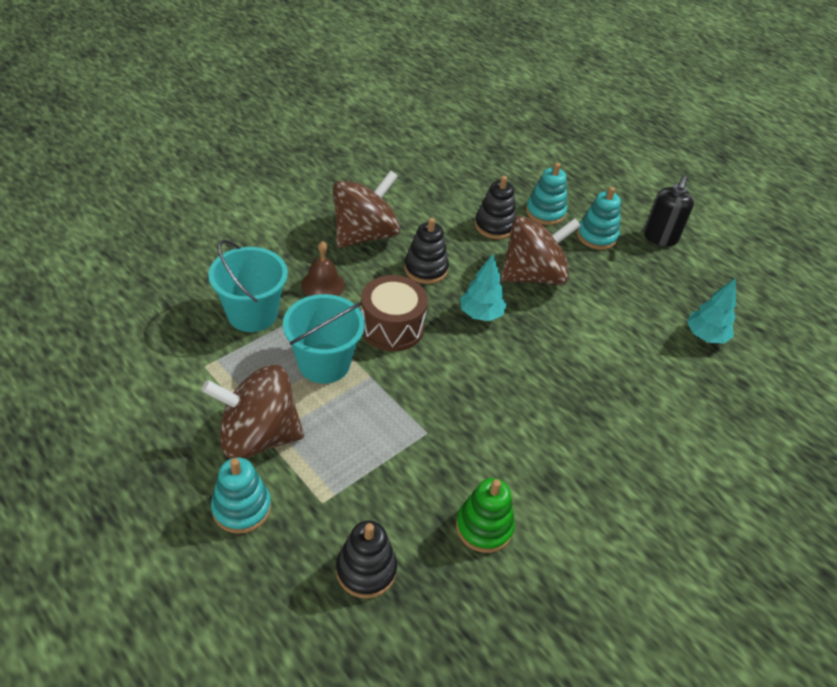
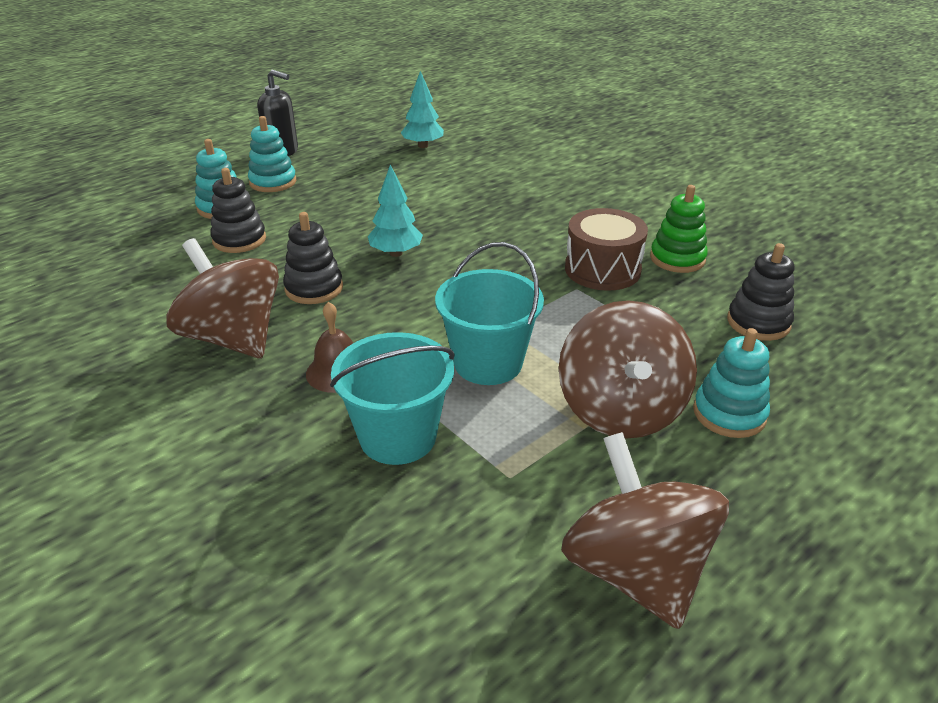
camera: 85 degrees left, 10 degrees down
brown drum [361,275,428,351] -> brown drum moved to [565,208,648,291]
brown spinning top [501,216,581,285] -> brown spinning top moved to [561,432,729,629]

